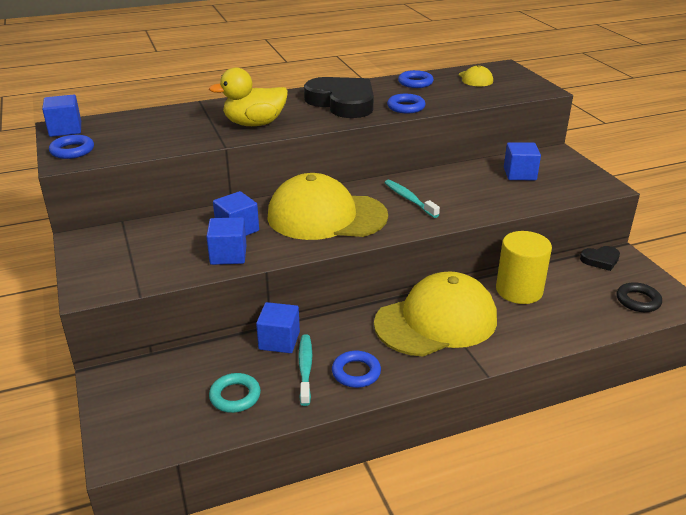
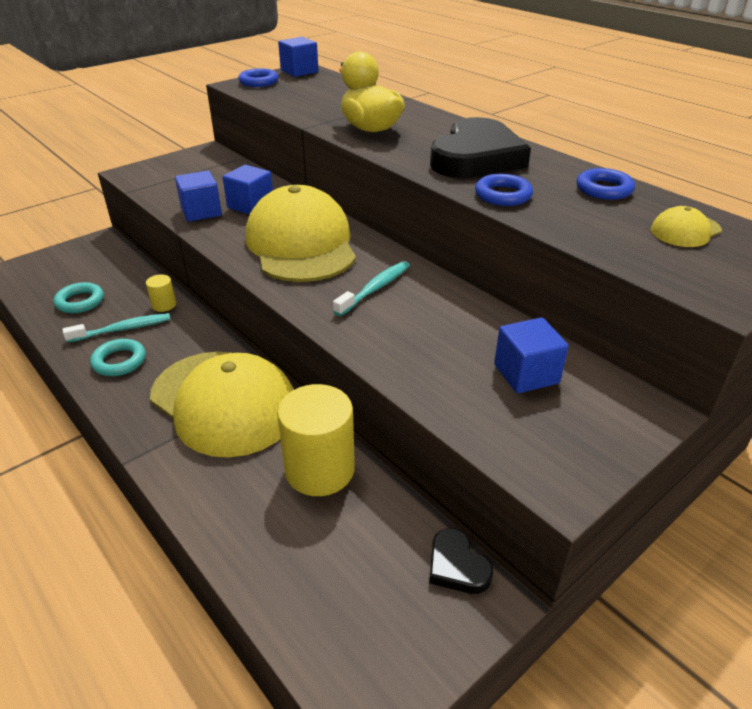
camera: 70 degrees right, 5 degrees up
blue cube [256,302,300,353] -> yellow cylinder [146,274,176,312]
blue ring [332,351,381,388] -> turquoise ring [90,339,146,376]
black ring [617,282,662,312] -> none

